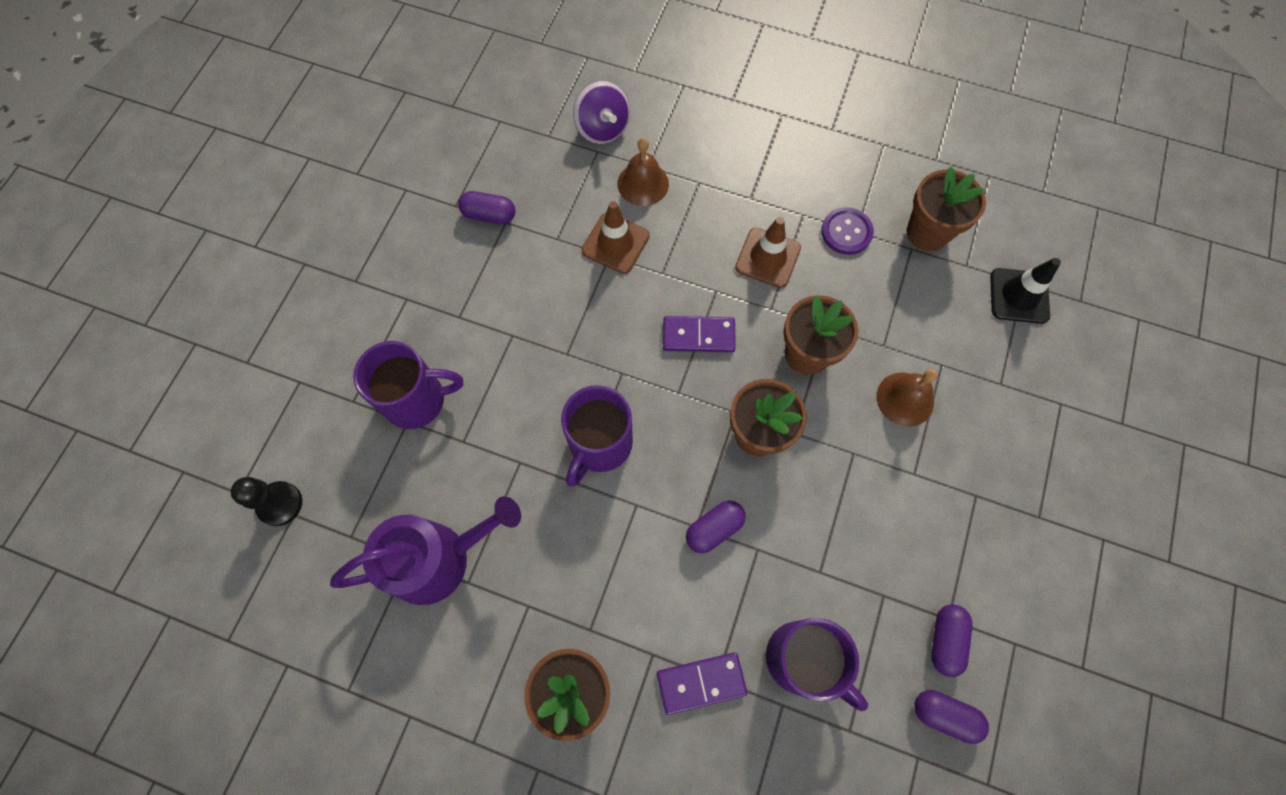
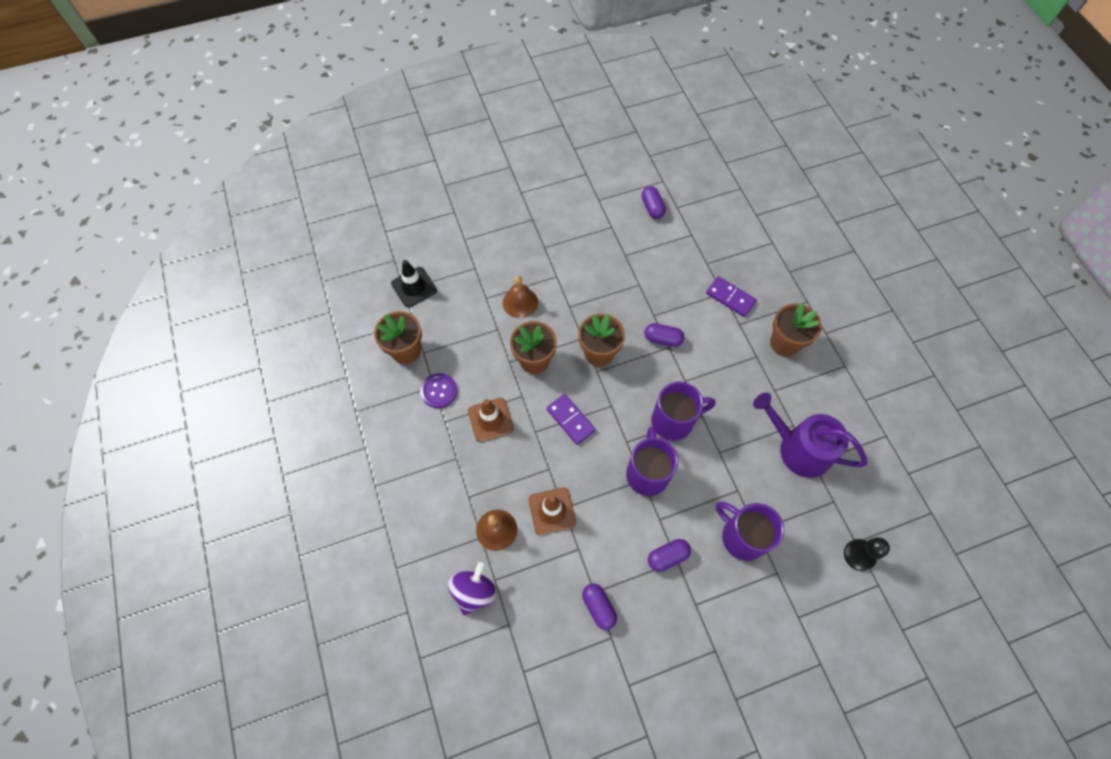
camera: 130 degrees left, 5 degrees down
purple mug [766,618,868,711] -> purple mug moved to [626,427,678,496]
purple capsule [931,604,973,677] -> purple capsule moved to [648,539,691,572]

